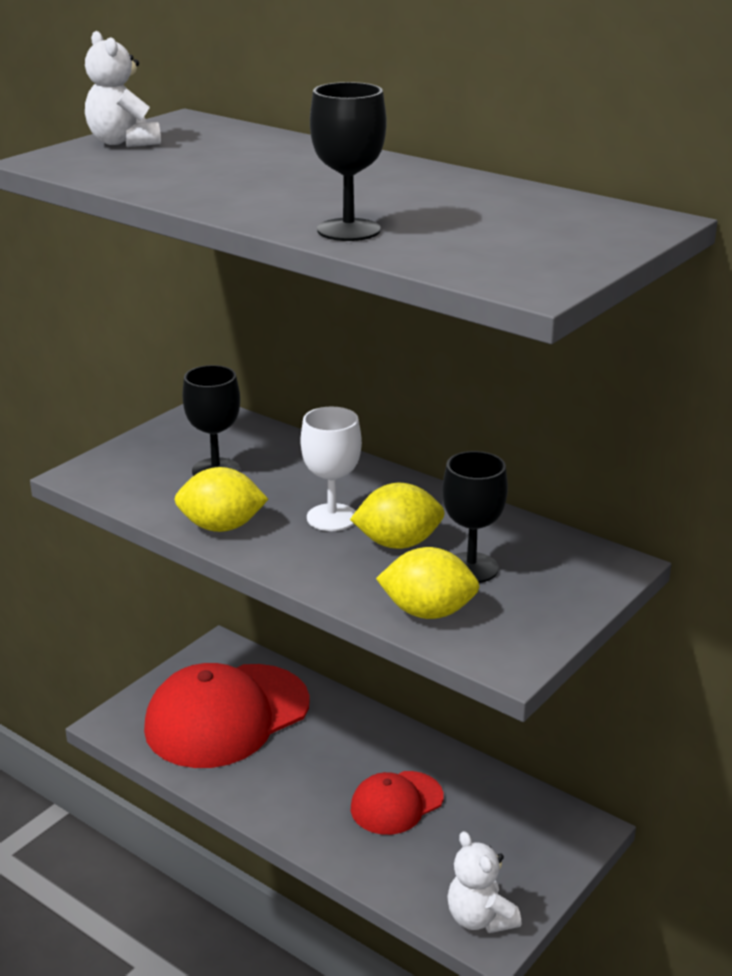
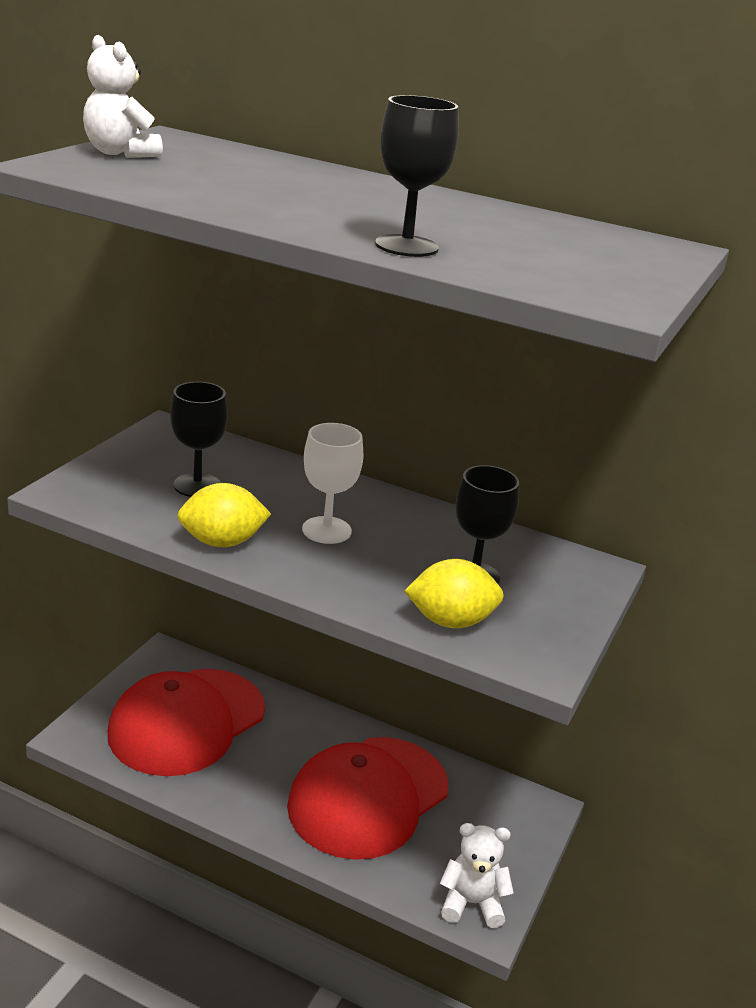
camera: 15 degrees left, 0 degrees up
yellow lemon [350,483,445,549] -> none
red cap [351,771,443,835] -> red cap [287,737,449,860], size x1.90
white teddy bear [447,831,521,933] -> white teddy bear turned 135 degrees clockwise [440,823,514,928]

